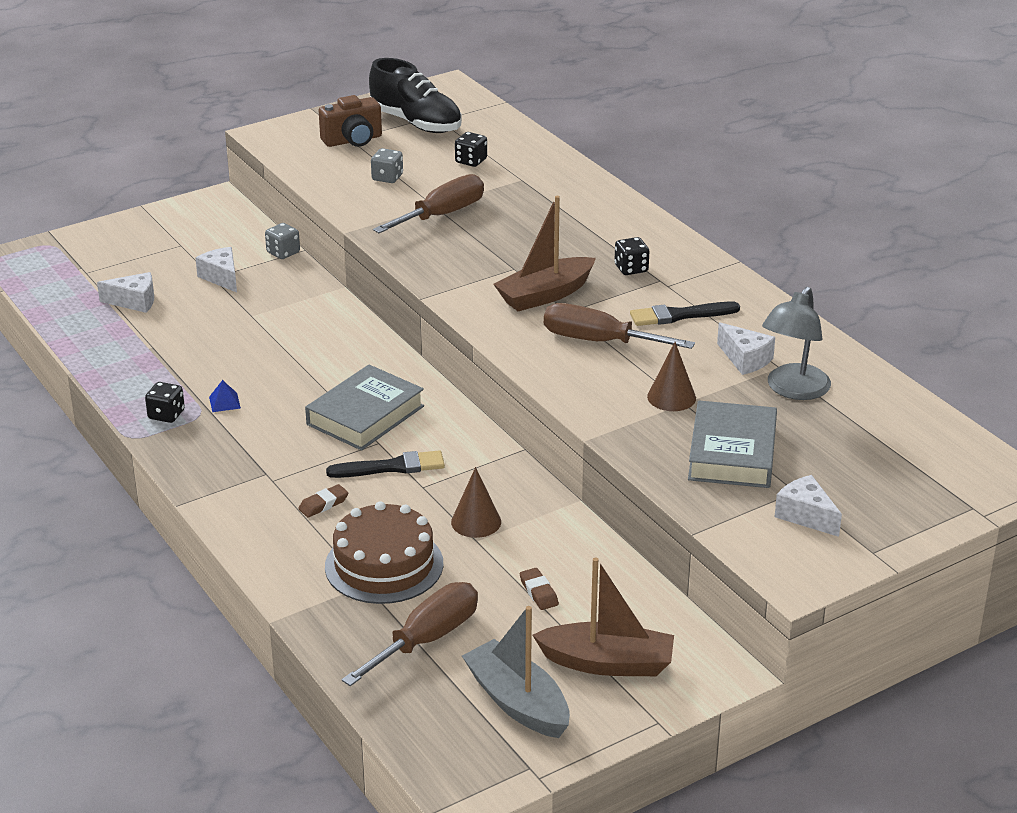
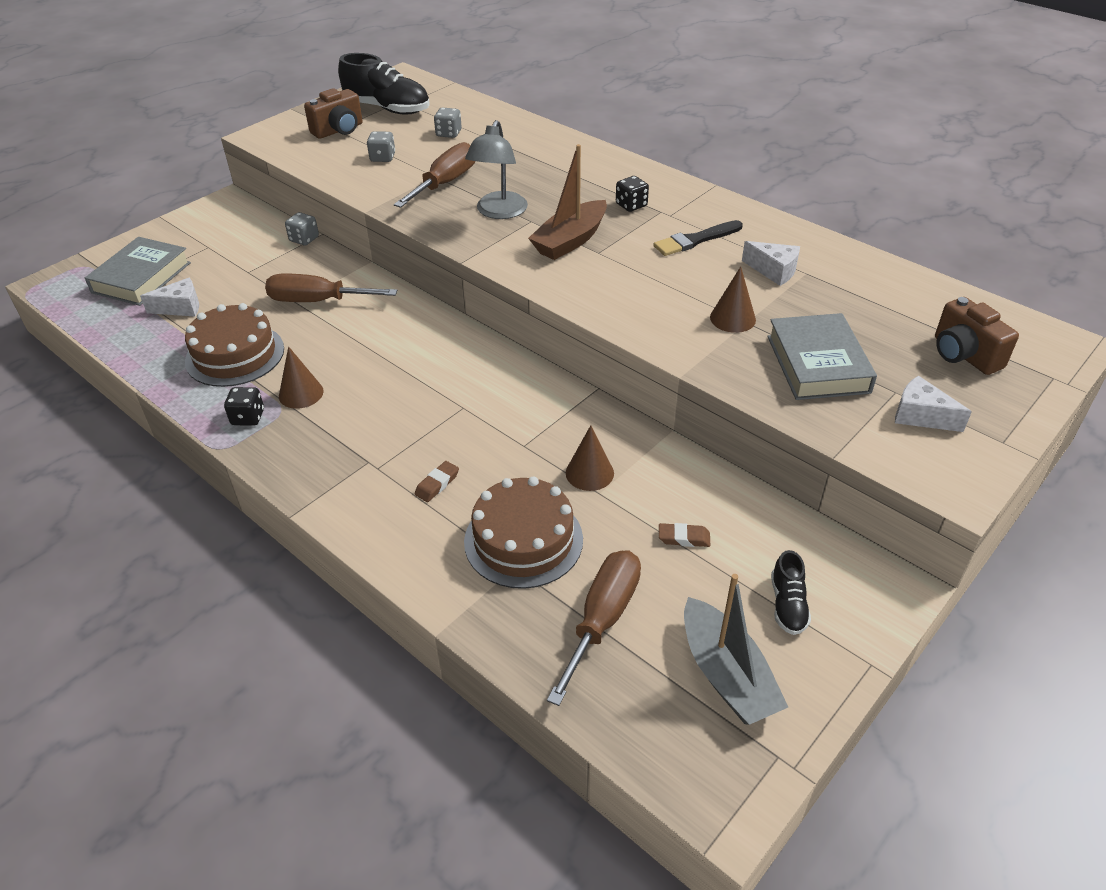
camera: 15 degrees left, 10 degrees up
white cheese [195,247,237,293] -> none
blue pyramid [209,380,241,412] -> brown cone [279,346,324,409]
grey book [305,365,424,451] -> grey book moved to [85,237,191,306]
black brush [326,450,445,478] -> none
black dice [455,132,487,167] -> grey dice [434,107,462,138]
grey boat [462,606,570,738] -> grey boat turned 150 degrees counterclockwise [684,574,788,725]
brown eraser [520,568,559,610] -> brown eraser turned 45 degrees counterclockwise [659,523,710,547]
brown boat [533,557,674,676] -> black shoe [771,550,811,635]
brown screwdriver [544,303,695,349] -> brown screwdriver moved to [265,273,397,302]
grey lamp [762,287,831,400] -> grey lamp moved to [465,120,528,219]
none -> brown cake [185,303,284,387]
none -> brown camera [935,297,1019,375]

